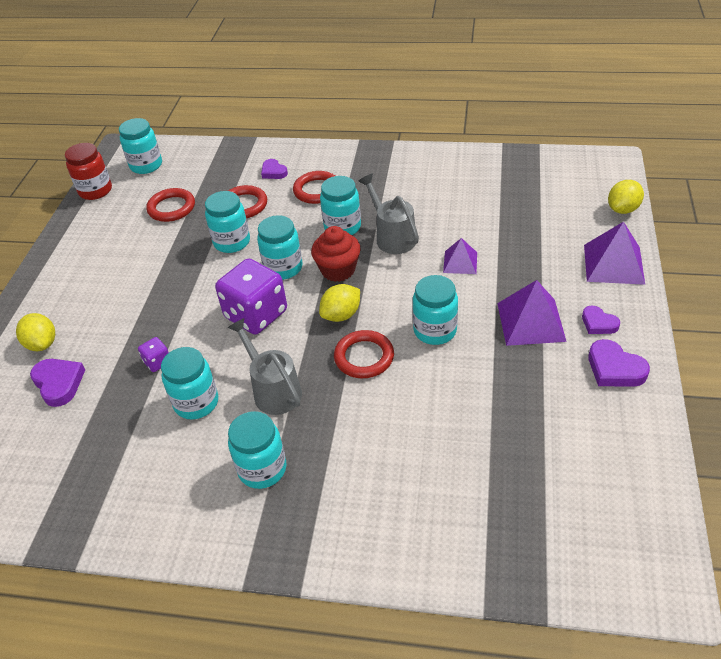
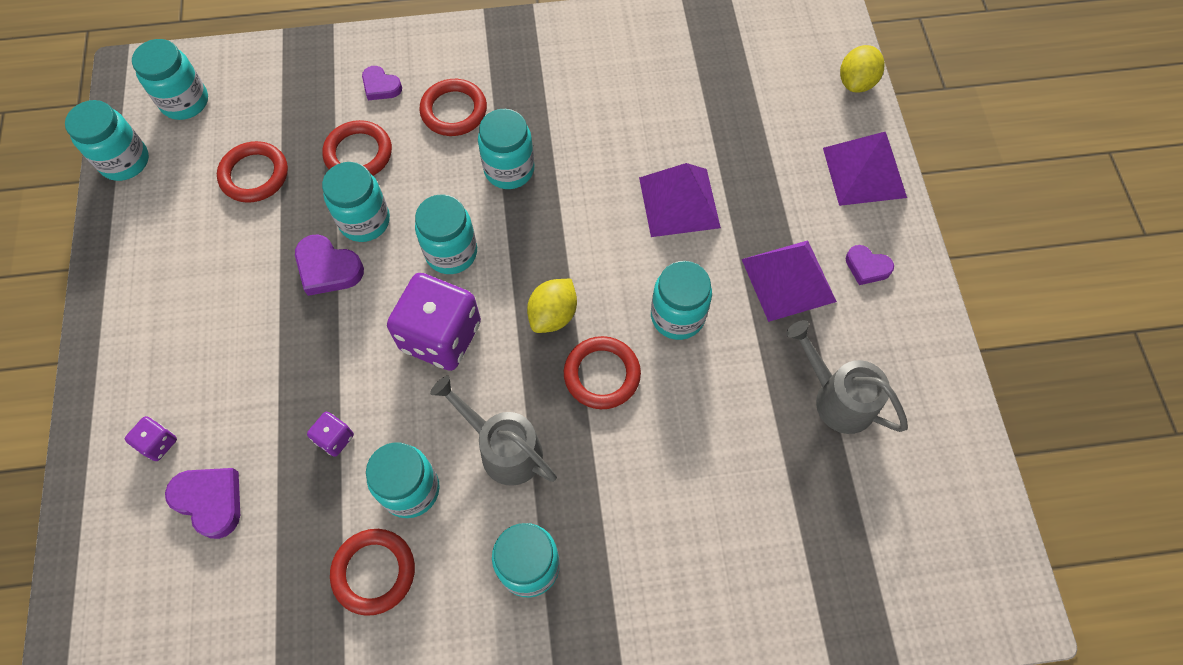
camera: 20 degrees left, 20 degrees up
yellow lemon [16,313,55,351] -> purple dice [125,416,177,461]
red jar [65,143,112,200] -> turquoise jar [65,100,149,181]
red cupcake [311,226,361,282] -> none
grey watering can [359,174,419,254] -> grey watering can moved to [786,320,908,434]
purple pyramid [443,238,477,274] -> purple pyramid [639,163,721,237], size x1.66
purple heart [588,339,650,387] -> purple heart moved to [295,234,364,296]
none -> red ring [330,529,415,616]

